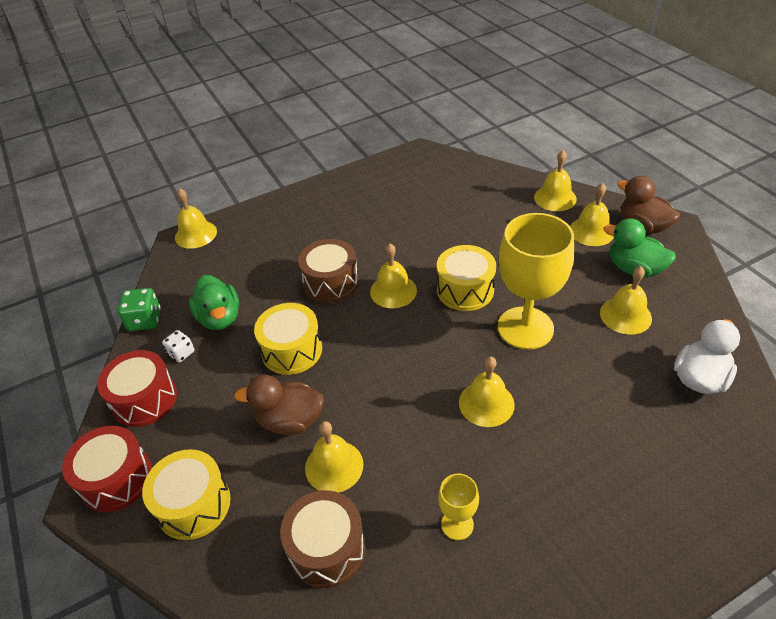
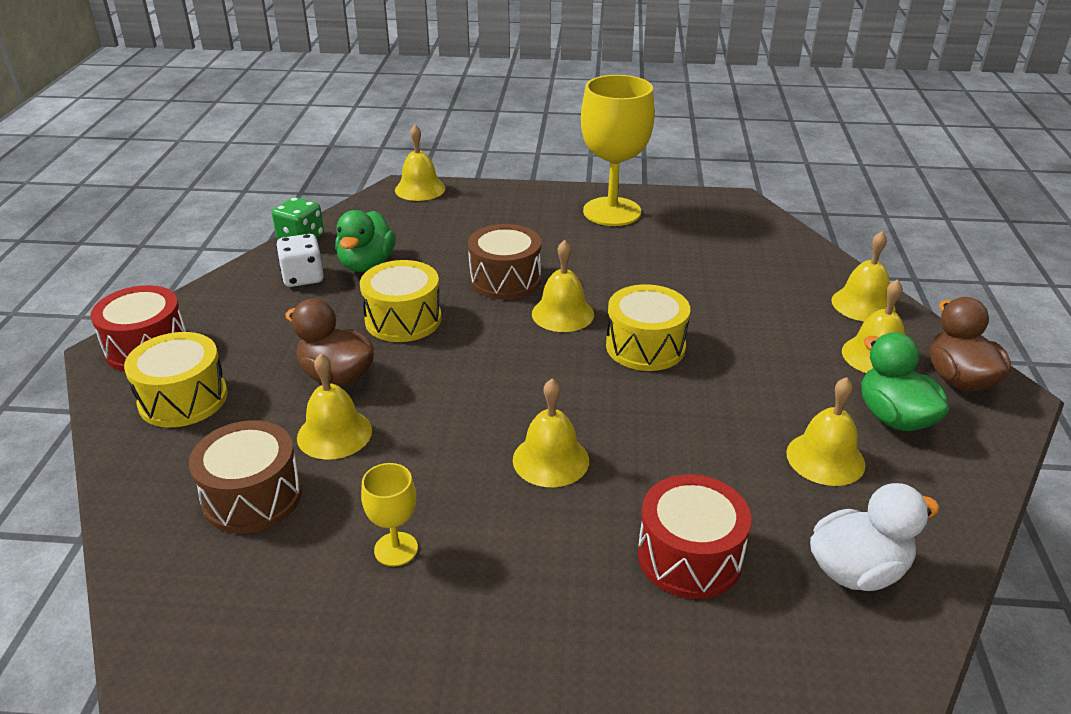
camera: 30 degrees right, 10 degrees down
red drum [97,350,177,427] -> red drum moved to [638,474,751,599]
white dice [162,330,194,362] -> white dice [276,234,324,287], size x1.55
yellow goblet [498,213,574,350] -> yellow goblet moved to [581,75,655,226]

